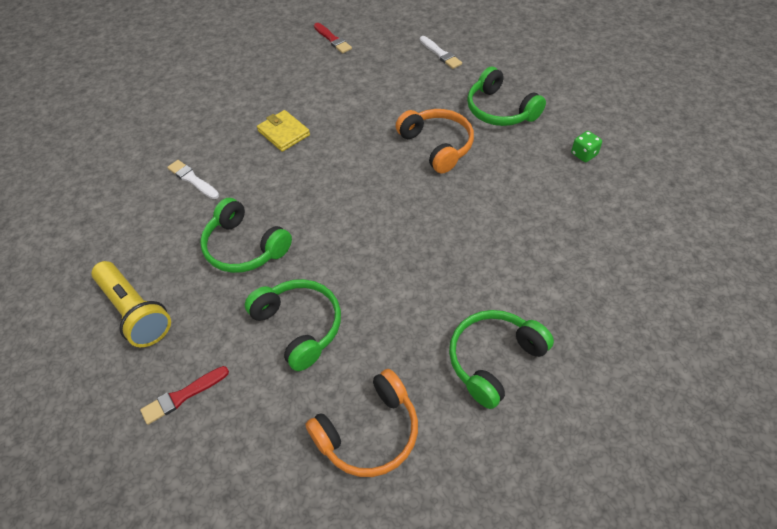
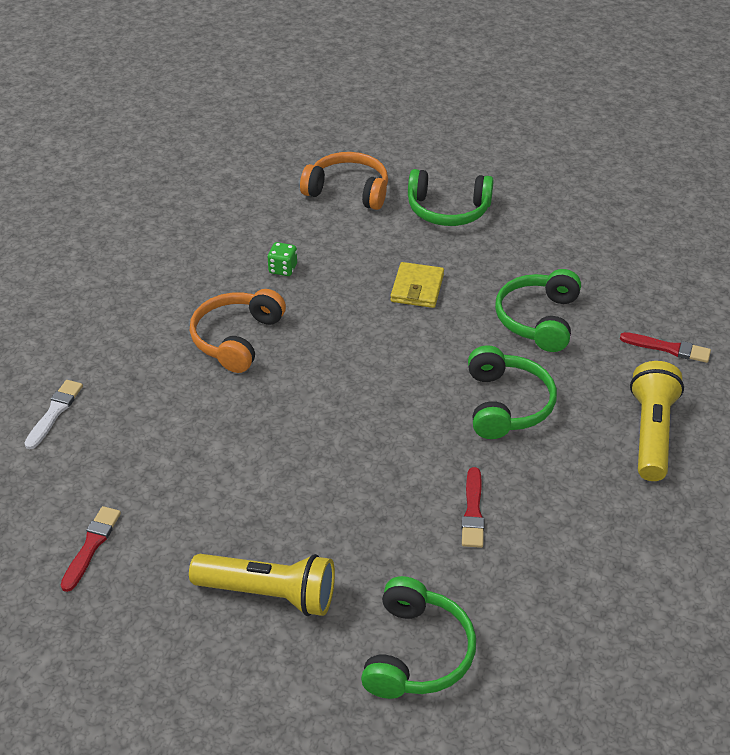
camera: 130 degrees left, 10 degrees down
white brush [167,160,219,199] -> red brush [462,467,484,548]
yellow wallet [257,110,310,152] -> yellow wallet moved to [390,262,444,308]
orange headphones [306,369,418,477] -> orange headphones moved to [300,152,388,210]
green headphones [467,67,546,126] -> green headphones moved to [361,576,476,699]
green dice [571,131,602,162] -> green dice moved to [267,242,297,276]
none -> yellow flashlight [189,554,335,616]

